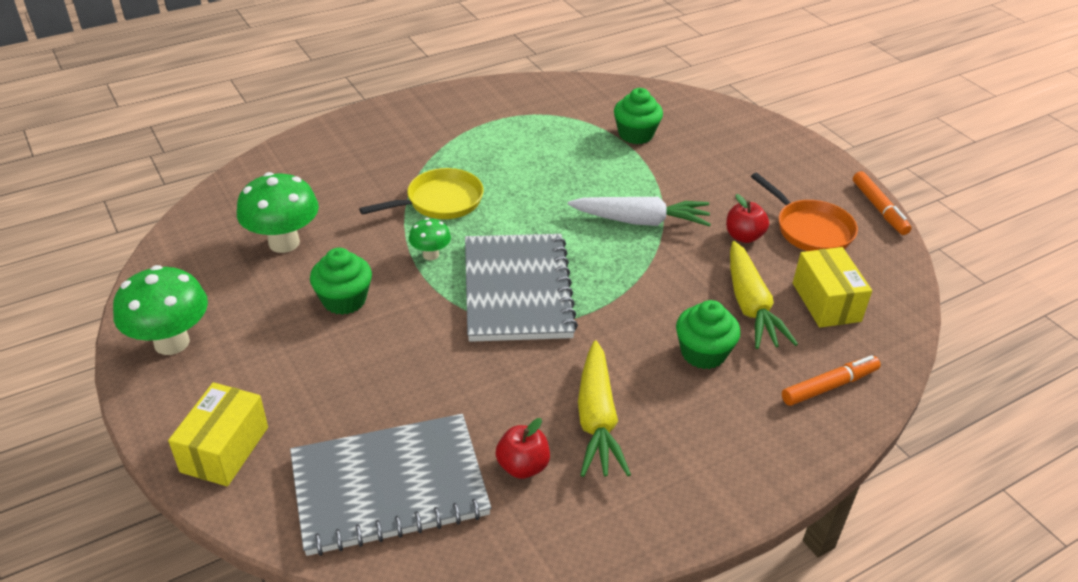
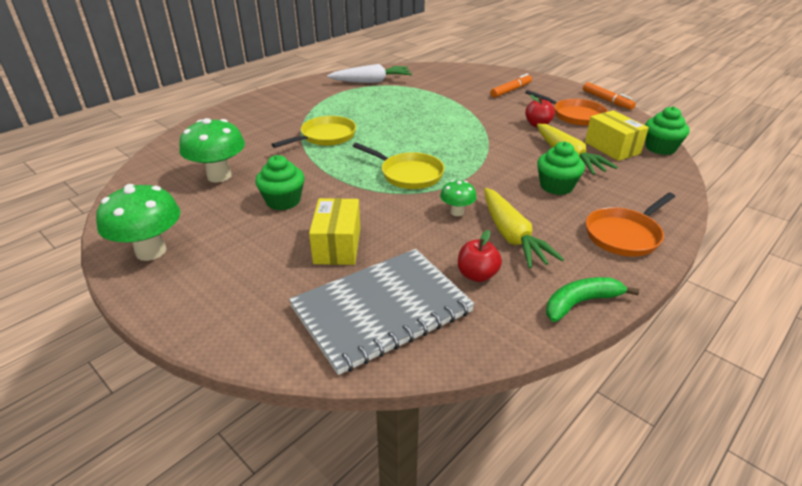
camera: 15 degrees left, 5 degrees down
yellow box [168,382,268,486] -> yellow box moved to [309,198,360,265]
green mushroom [409,218,451,260] -> green mushroom moved to [440,180,476,216]
grey notebook [465,234,578,342] -> yellow pan [353,143,445,189]
white carrot [568,197,711,227] -> white carrot moved to [327,64,412,83]
green cupcake [614,88,663,144] -> green cupcake moved to [645,106,690,155]
orange marker [782,355,881,406] -> orange marker moved to [490,74,532,98]
none -> green banana [546,277,639,322]
none -> orange pan [586,193,675,257]

